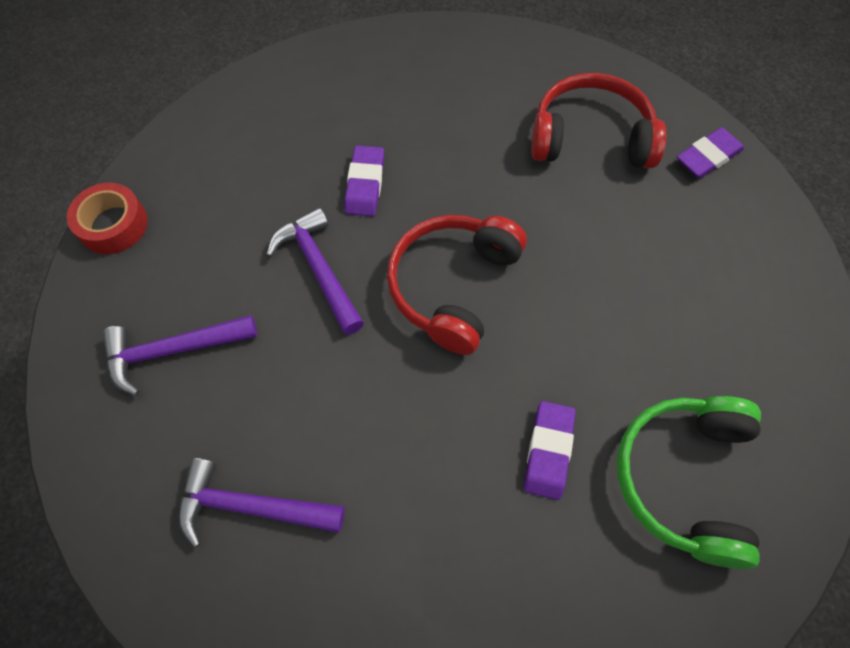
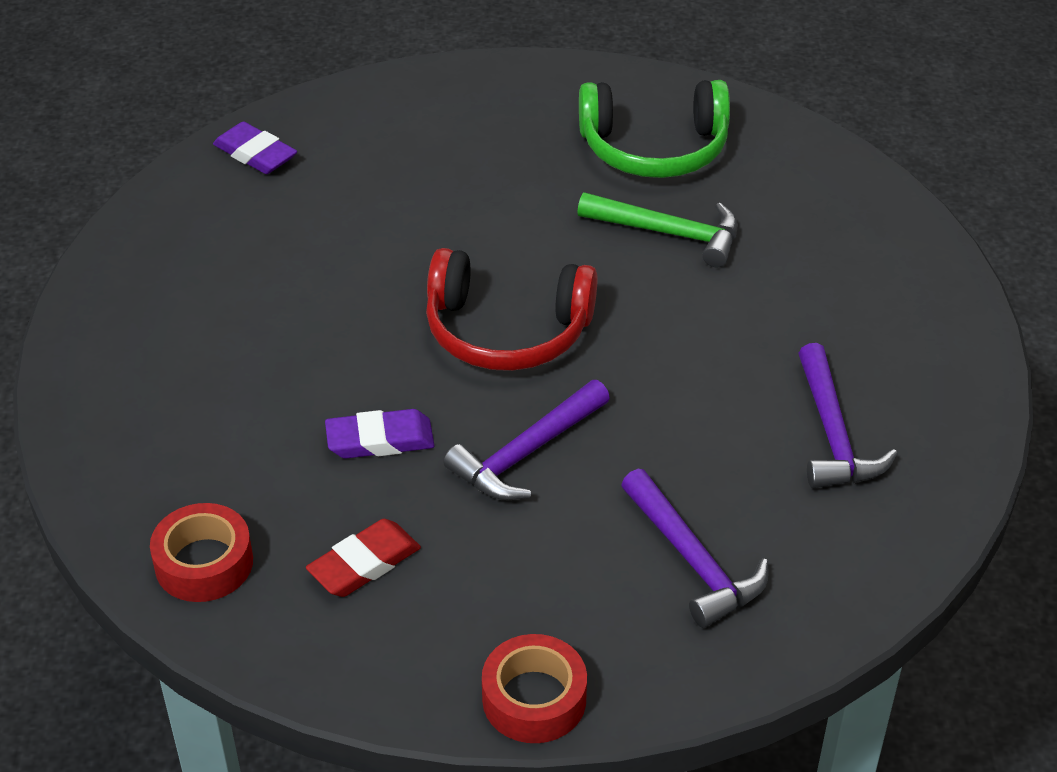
camera: 105 degrees left, 20 degrees down
purple eraser [524,401,576,500] -> green hammer [577,192,738,268]
red headphones [531,73,667,168] -> none
none -> red tape [150,503,253,602]
none -> red eraser [306,519,421,597]

